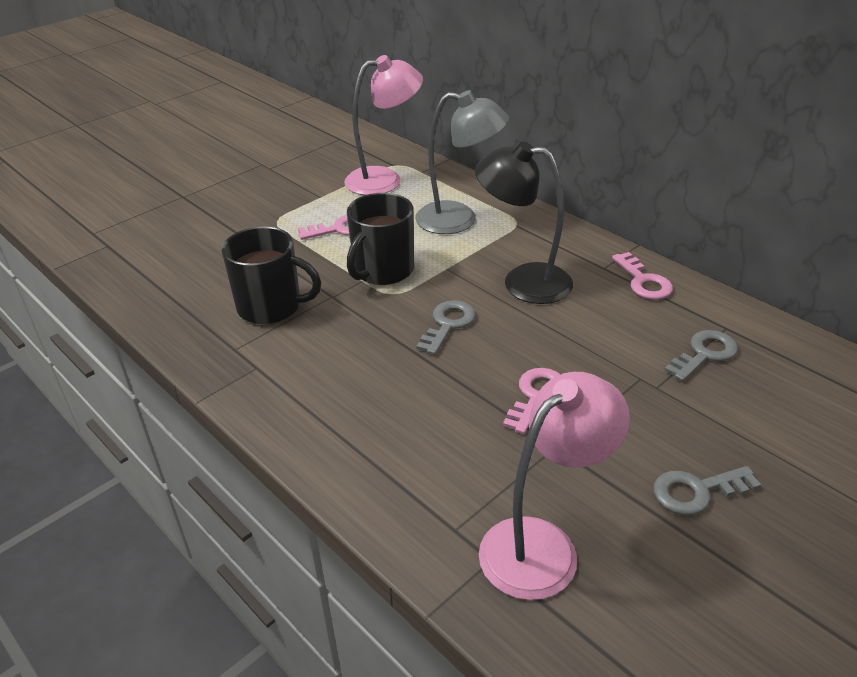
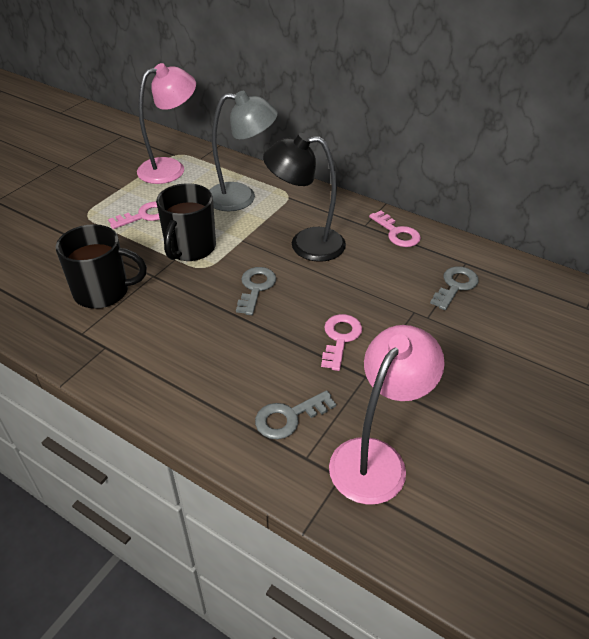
camera: 15 degrees left, 5 degrees up
grey key [654,466,761,515] -> grey key moved to [255,390,336,439]

